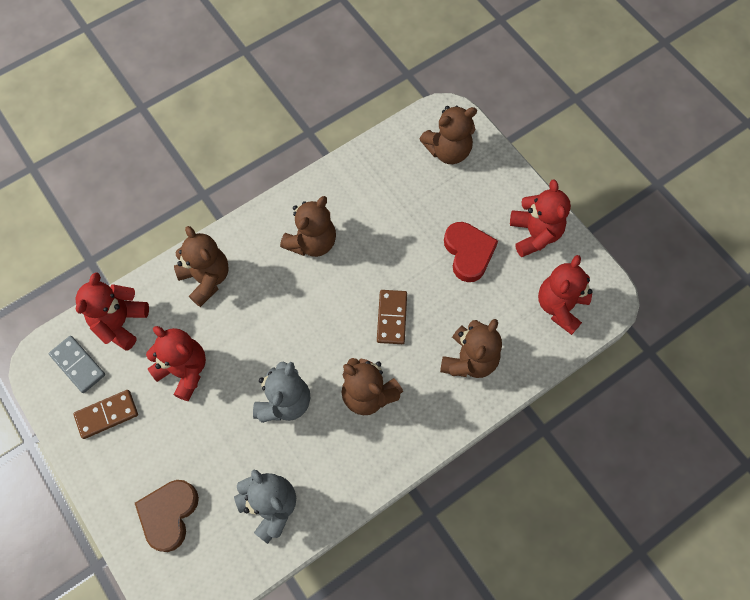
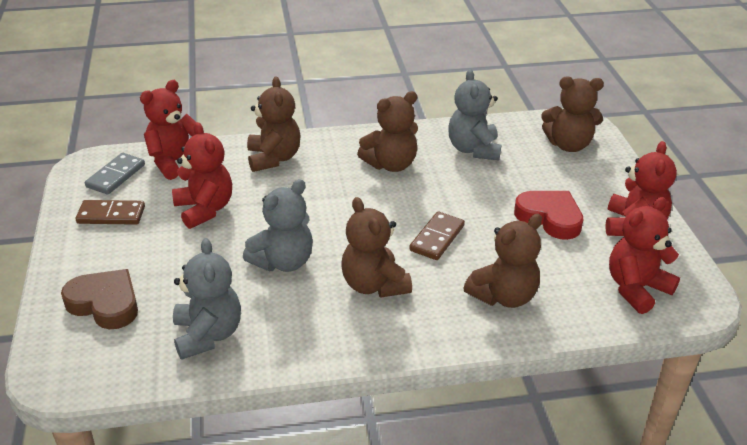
camera: 25 degrees right, 30 degrees down
grey domino [49,336,105,393] -> grey domino turned 45 degrees clockwise [85,153,145,194]
brown heart [135,480,199,552] -> brown heart turned 75 degrees clockwise [61,269,138,329]
red heart [444,222,498,282] -> red heart turned 60 degrees counterclockwise [514,191,584,240]
none -> grey teddy bear [448,69,501,160]

